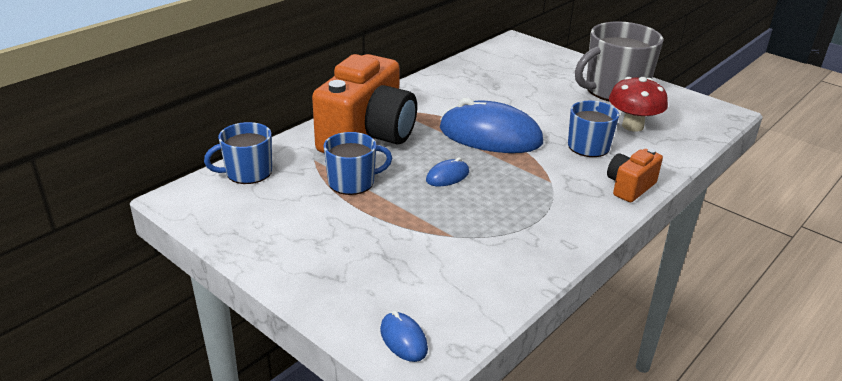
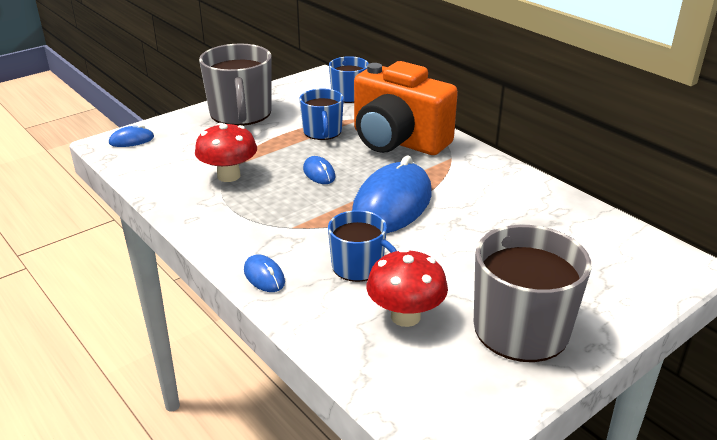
camera: 100 degrees right, 0 degrees up
orange camera [607,148,663,202] -> blue mouse [244,254,285,292]
none -> red mushroom [195,123,257,182]
none -> grey mug [199,43,272,126]

